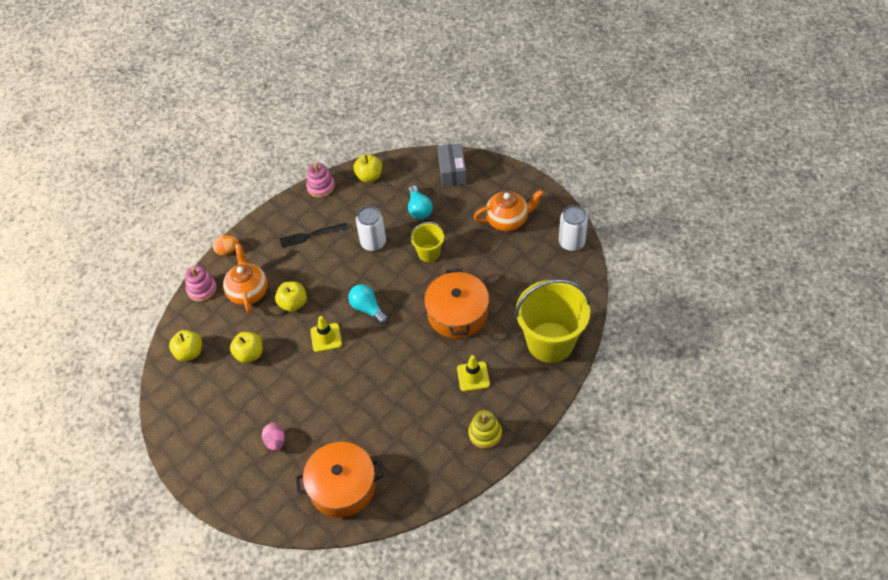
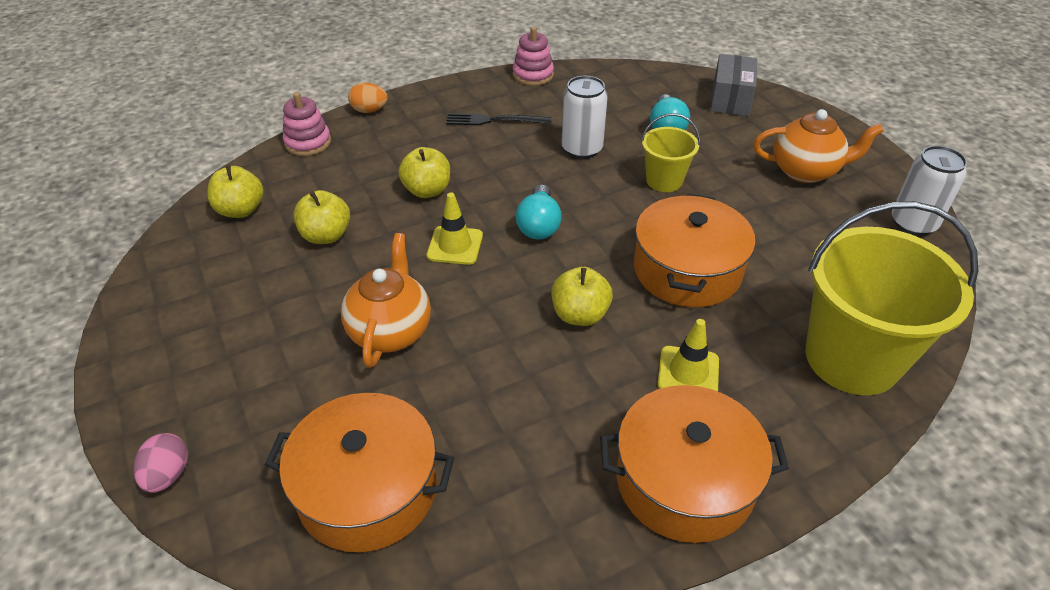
camera: 15 degrees right, 10 degrees down
orange teapot [223,244,268,313] -> orange teapot moved to [341,233,431,368]
pink egg [262,423,285,451] -> pink egg moved to [134,433,188,493]
turquoise light bulb [348,284,388,324] -> turquoise light bulb turned 150 degrees counterclockwise [516,185,562,240]
yellow apple [353,154,382,182] -> yellow apple moved to [551,267,613,326]
yellow stacking toy [468,410,502,449] -> orange pot [600,385,789,543]

